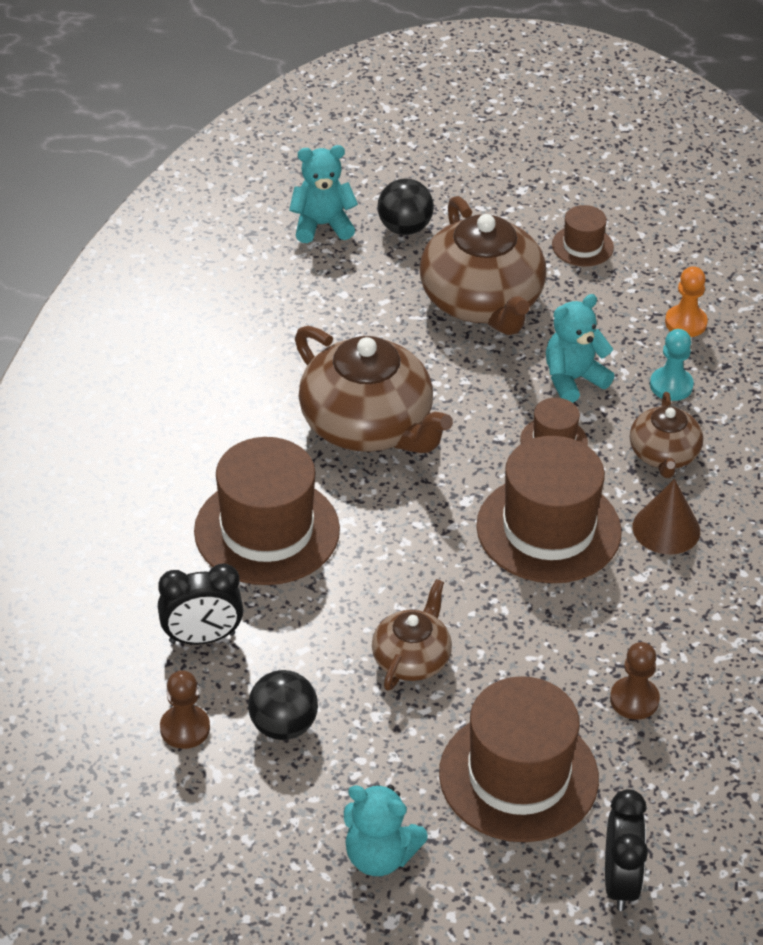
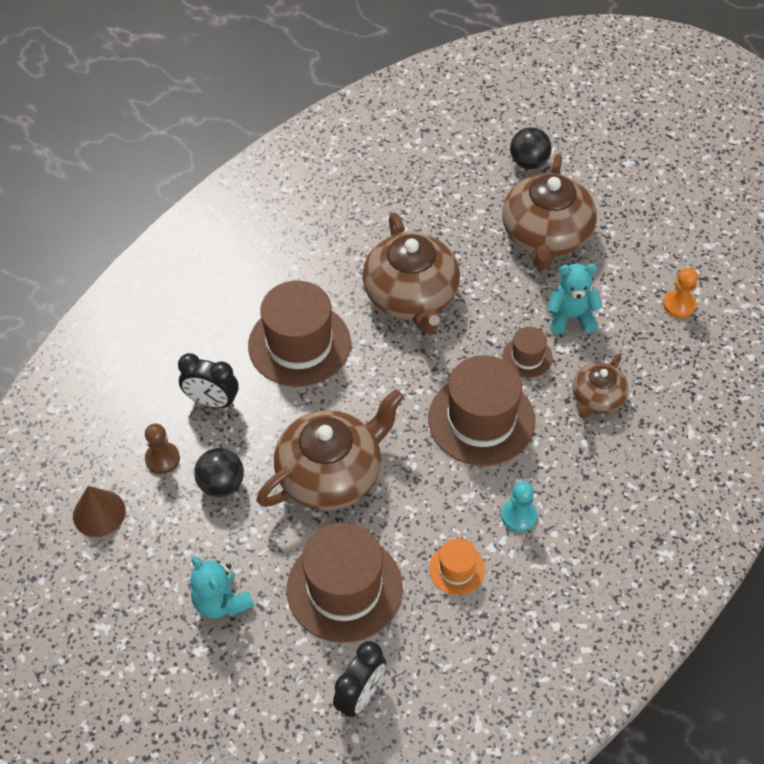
camera: 30 degrees right, 10 degrees up
turquoise teddy bear [289,145,358,243] -> none
brown teapot [372,579,452,691] -> brown teapot [257,389,404,511], size x1.84
brown hat [552,205,614,266] -> none
brown pawn [610,642,660,720] -> orange hat [429,538,485,595]
brown cone [632,479,700,555] -> brown cone moved to [73,486,126,537]
turquoise pawn [650,329,694,401] -> turquoise pawn moved to [501,481,537,532]

